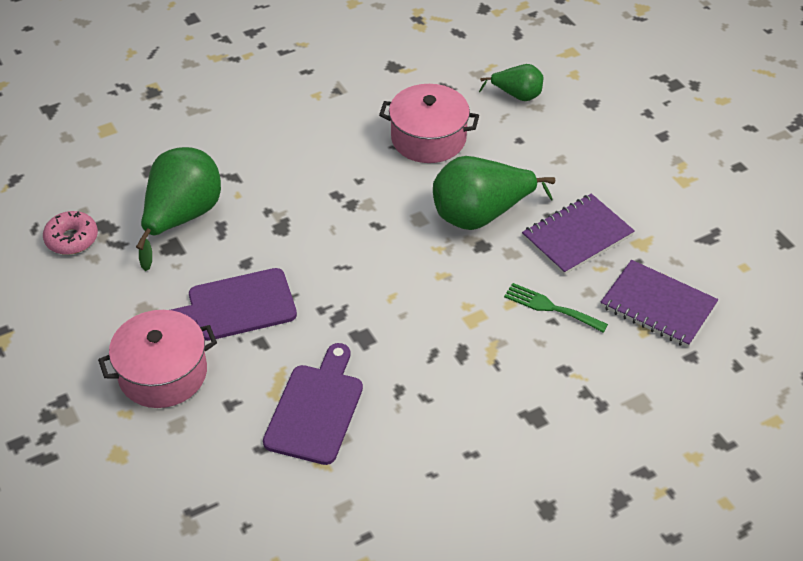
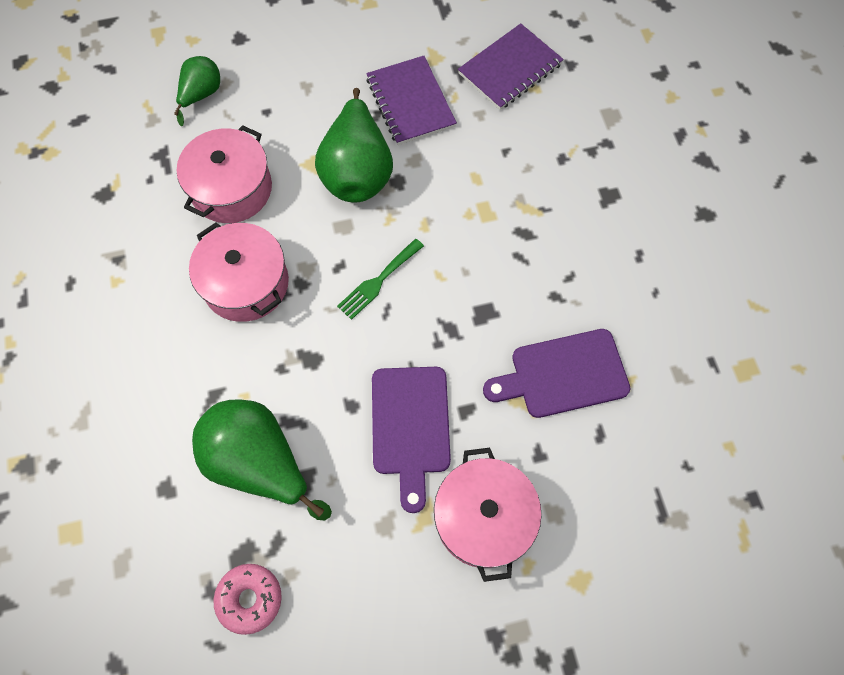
camera: 75 degrees left, 20 degrees up
purple cutting board [263,343,363,465] -> purple cutting board turned 45 degrees counterclockwise [483,329,630,418]
green fork [504,283,608,333] -> green fork moved to [337,239,424,320]
none -> pink pot [189,222,289,322]

